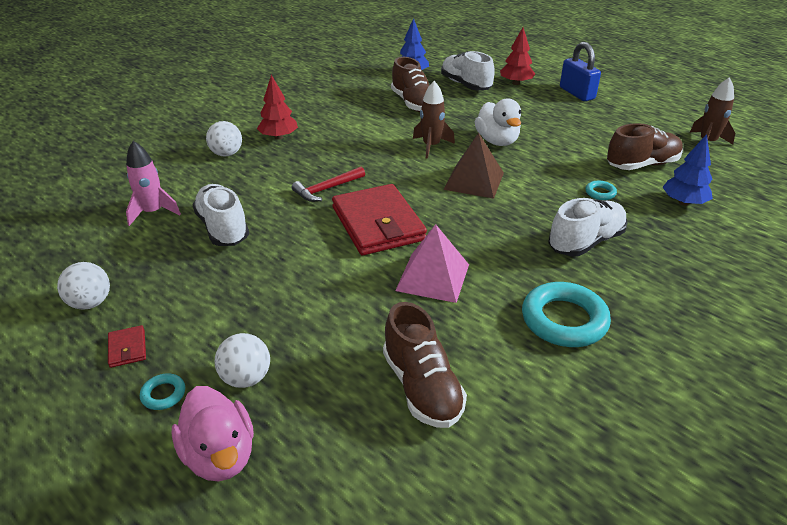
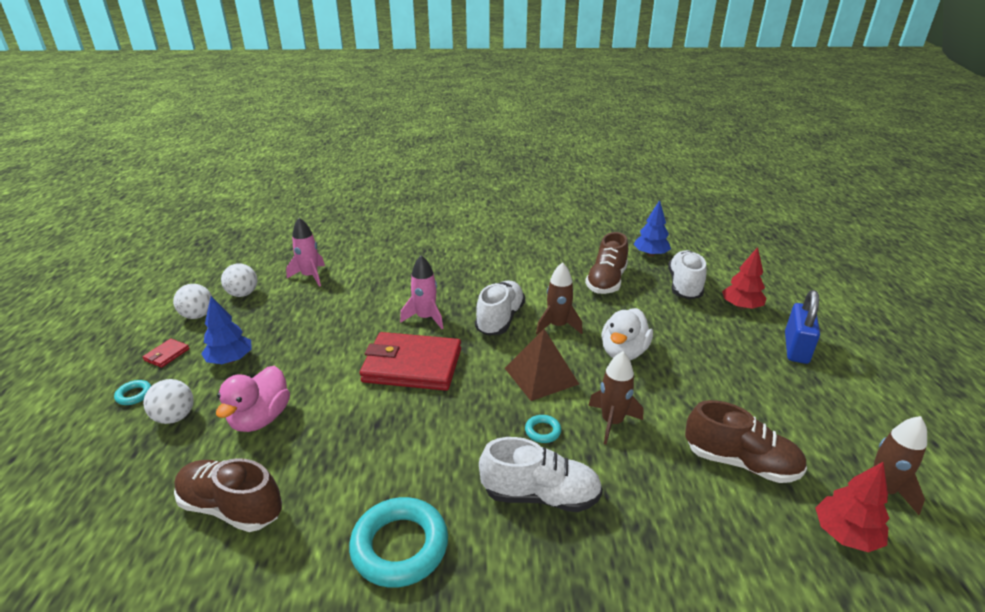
camera: 45 degrees right, 5 degrees down
pink duck [172,386,254,481] -> pink duck moved to [216,366,290,432]
white shoe [192,184,249,246] -> white shoe moved to [475,281,525,335]
white ball [206,121,242,157] -> white ball moved to [221,263,257,297]
red tree [257,75,298,140] -> red tree moved to [815,462,890,553]
red hammer [292,167,365,202] -> pink rocket [400,255,443,329]
red wallet [332,184,427,255] -> red wallet turned 75 degrees clockwise [360,332,461,391]
brown shoe [383,302,467,428] -> brown shoe turned 90 degrees clockwise [174,458,282,532]
pink pyramid [395,224,469,303] -> none
turquoise ring [585,181,617,200] -> turquoise ring moved to [525,415,561,443]
blue tree [663,134,713,206] -> blue tree moved to [201,296,251,364]
none -> brown rocket [588,351,643,445]

